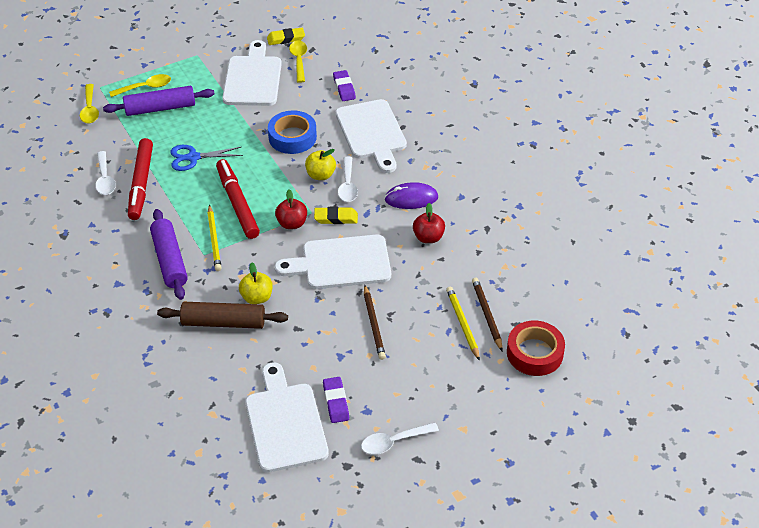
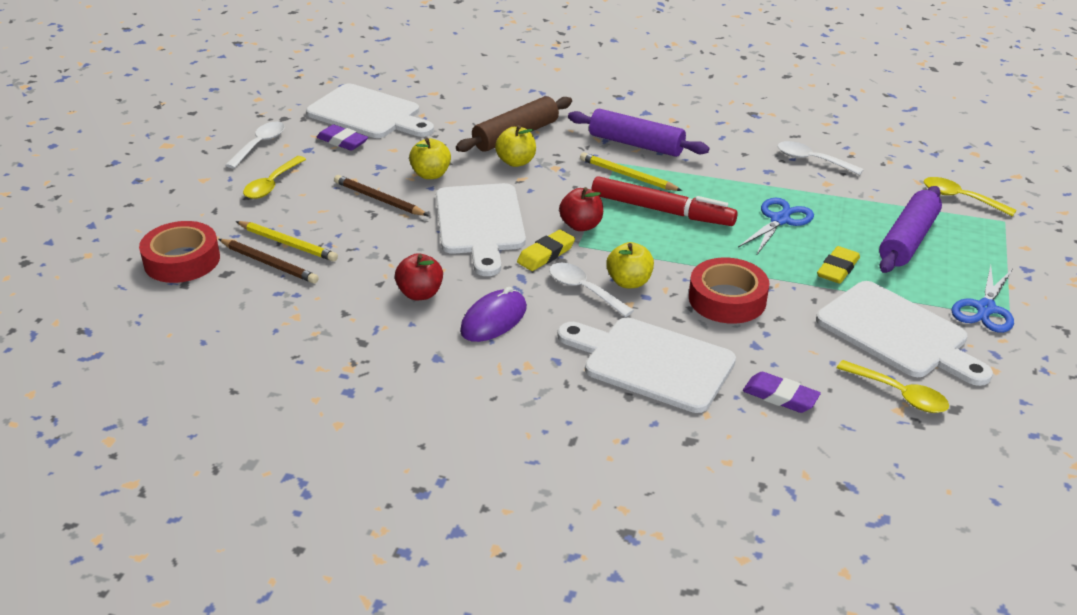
camera: 135 degrees right, 10 degrees down
yellow spoon [109,74,171,97] -> yellow spoon moved to [243,156,306,199]
red marker [128,138,153,220] -> none
yellow eraser [267,28,305,45] -> yellow eraser moved to [817,246,860,284]
blue tape [268,111,317,154] -> red tape [689,258,769,324]
white cutting board [275,235,391,289] -> white cutting board turned 135 degrees clockwise [436,183,526,276]
none -> yellow apple [409,138,451,179]
none -> blue scissors [951,265,1014,333]

